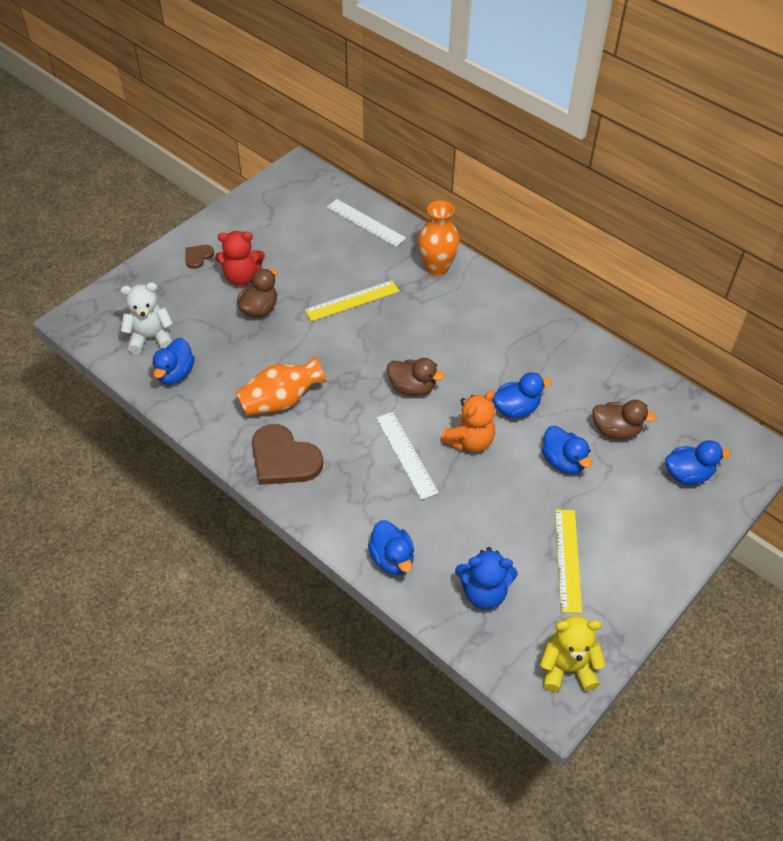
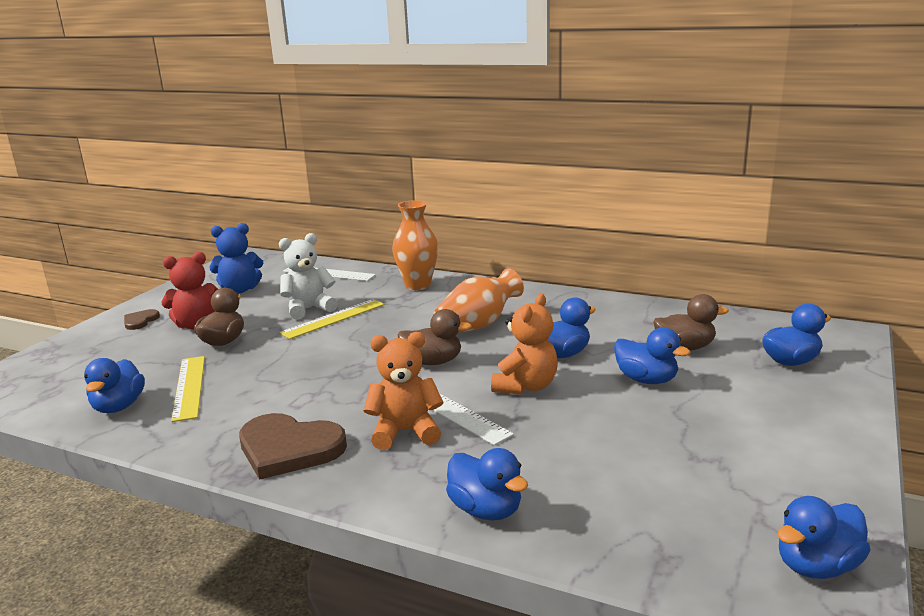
camera: 15 degrees left, 30 degrees down
white teddy bear [120,282,174,354] -> white teddy bear moved to [279,233,338,320]
orange vase [236,356,326,416] -> orange vase moved to [433,268,524,333]
blue teddy bear [455,547,518,610] -> blue teddy bear moved to [210,223,264,293]
yellow teddy bear [540,616,606,692] -> blue duck [777,496,871,579]
yellow ruler [555,509,582,613] -> yellow ruler moved to [171,356,205,422]
none -> orange teddy bear [363,332,443,450]

